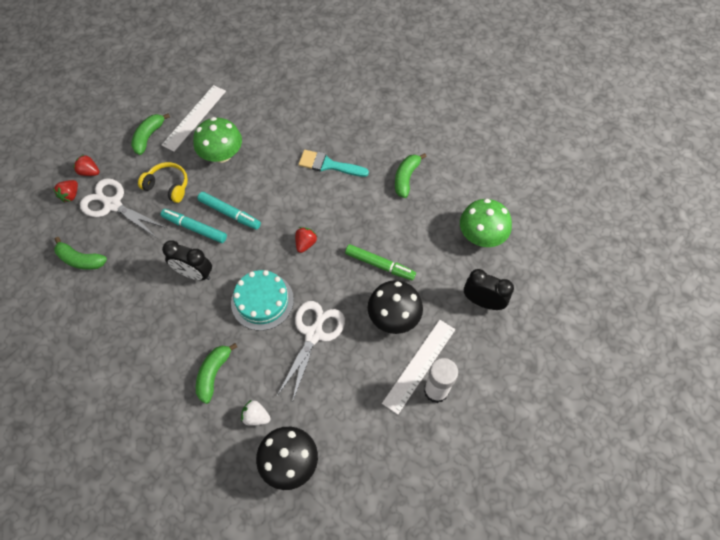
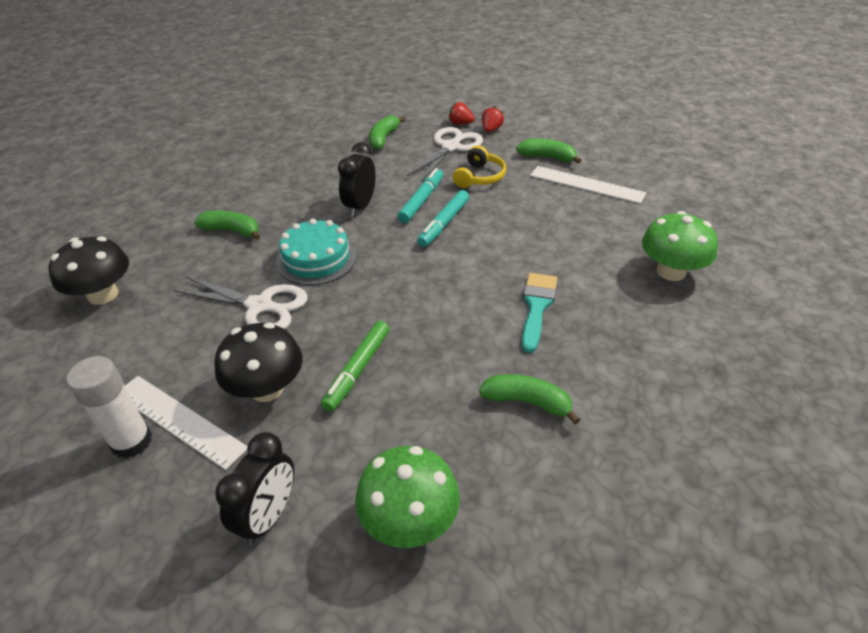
camera: 90 degrees right, 20 degrees down
green mushroom [193,117,242,163] -> green mushroom moved to [642,211,718,281]
white strawberry [241,400,271,426] -> none
red strawberry [295,227,317,253] -> none

